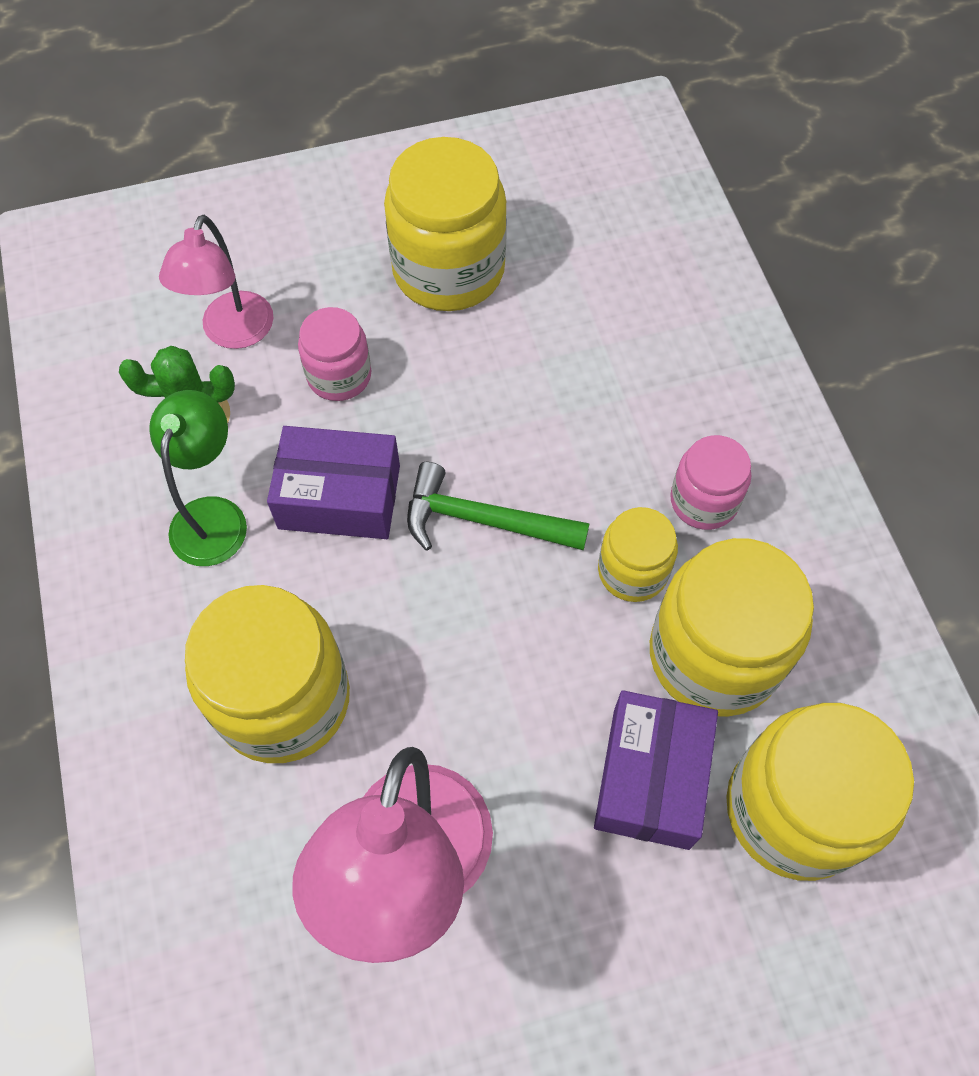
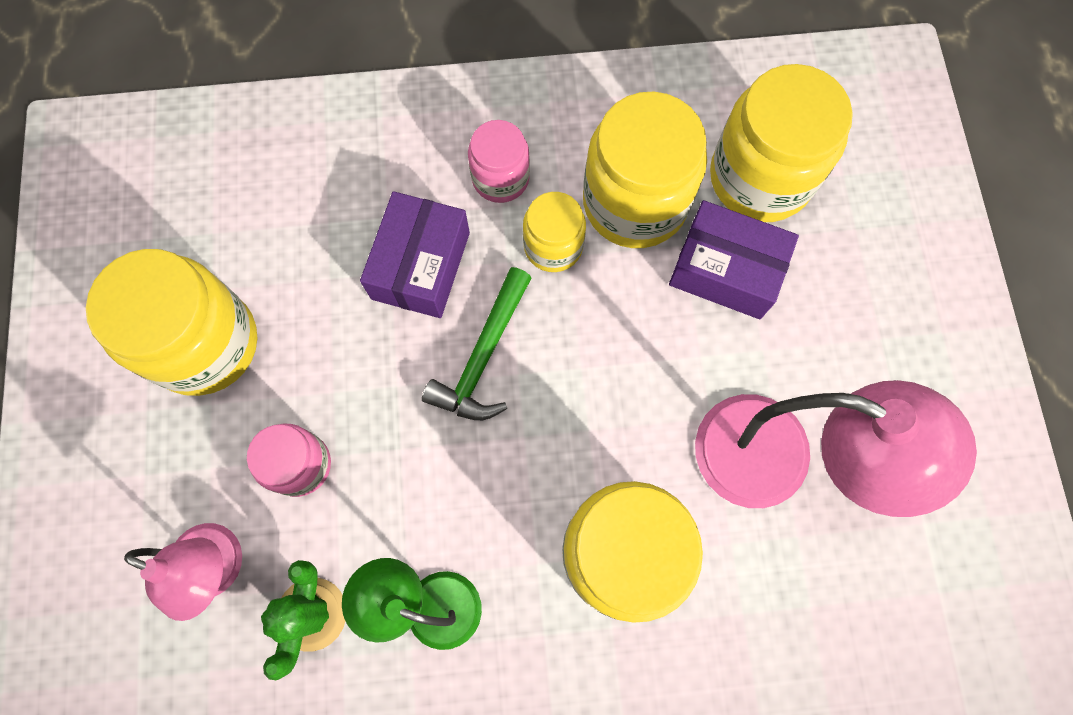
camera: 80 degrees left, 10 degrees up
purple box [267,426,400,539] -> purple box moved to [360,191,470,318]

